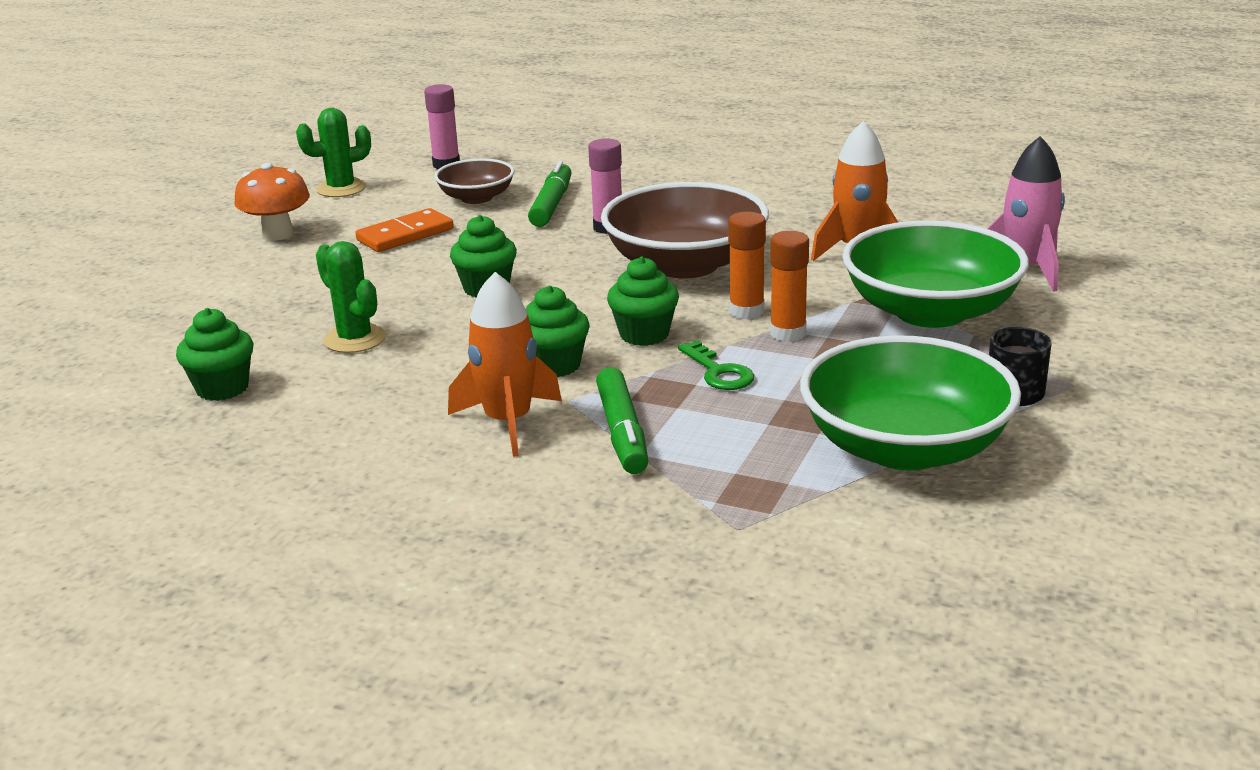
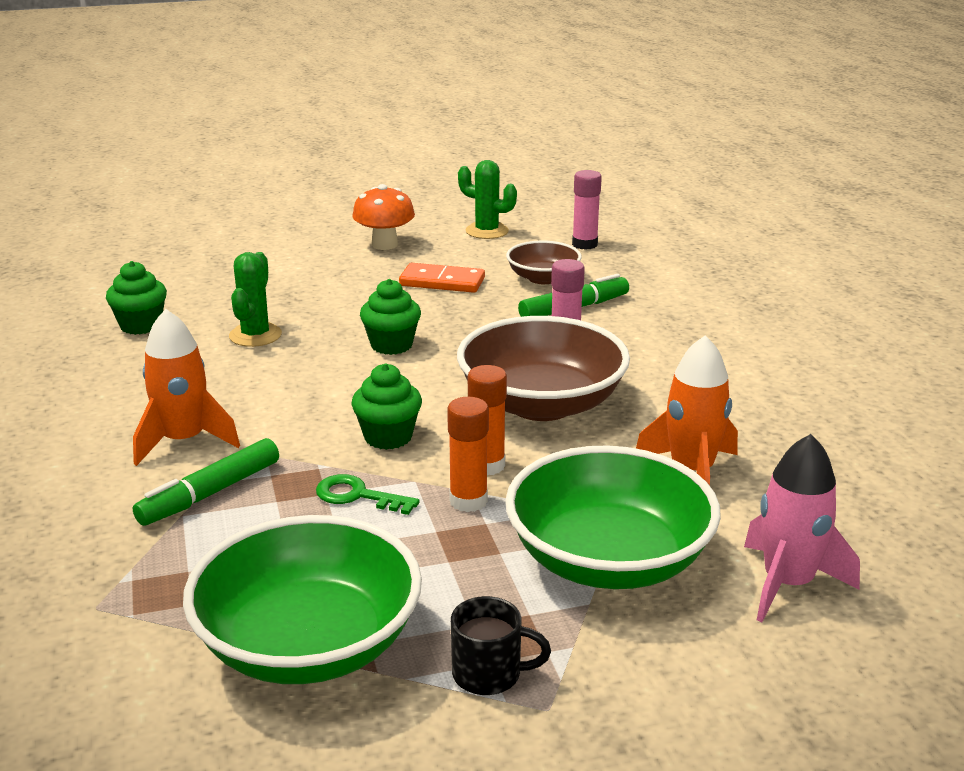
camera: 50 degrees right, 0 degrees up
green cupcake [526,285,590,377] -> none
green key [678,340,754,390] -> green key turned 90 degrees clockwise [316,474,420,515]

